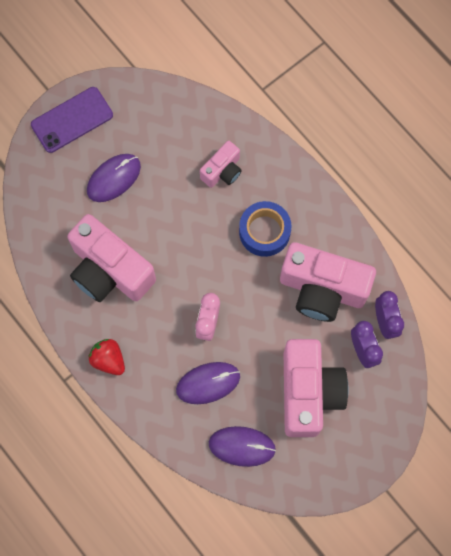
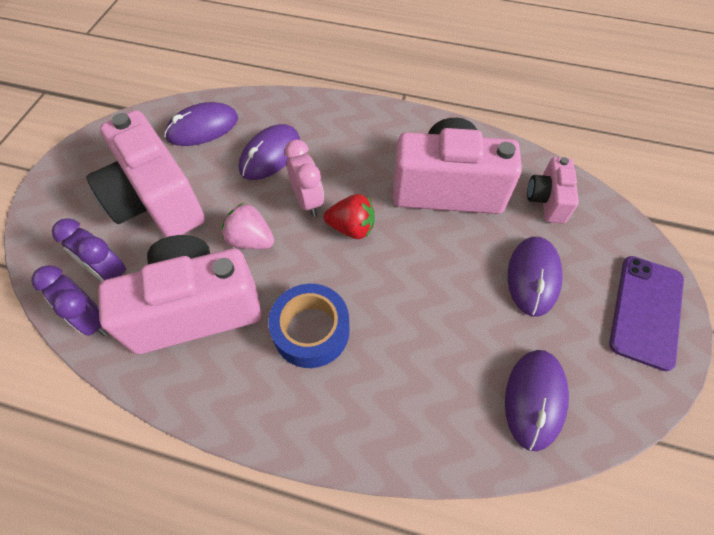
camera: 145 degrees right, 15 degrees down
red strawberry [88,339,125,375] -> red strawberry moved to [324,194,375,239]
pink camera [200,141,242,188] -> pink camera moved to [527,157,579,224]
none -> pink strawberry [222,203,274,249]
none -> purple mouse [505,350,569,451]

